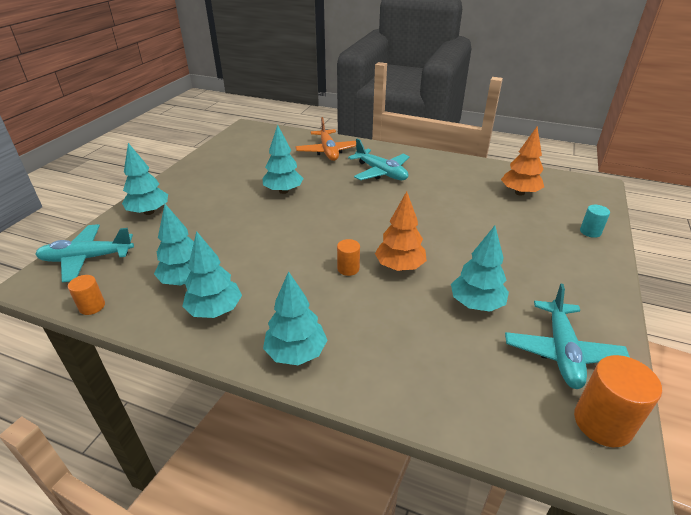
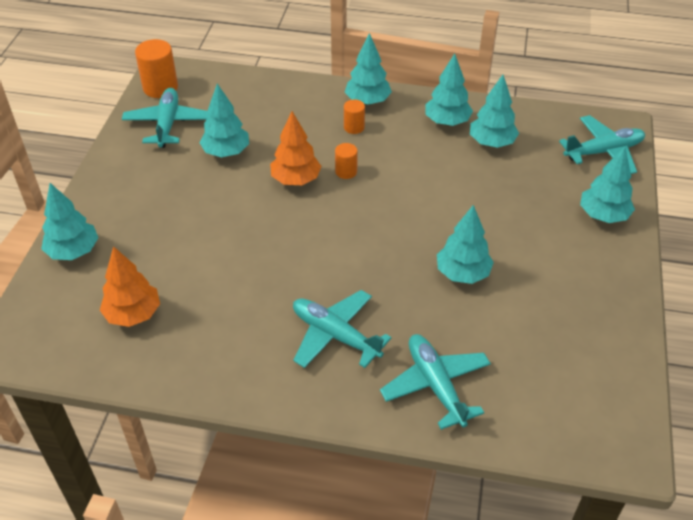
camera: 170 degrees right, 10 degrees up
orange cylinder [68,275,105,315] -> orange cylinder moved to [344,99,365,134]
orange plane [295,117,356,161] -> turquoise plane [380,334,491,430]
turquoise cylinder [580,205,610,238] -> turquoise tree [41,183,98,260]

